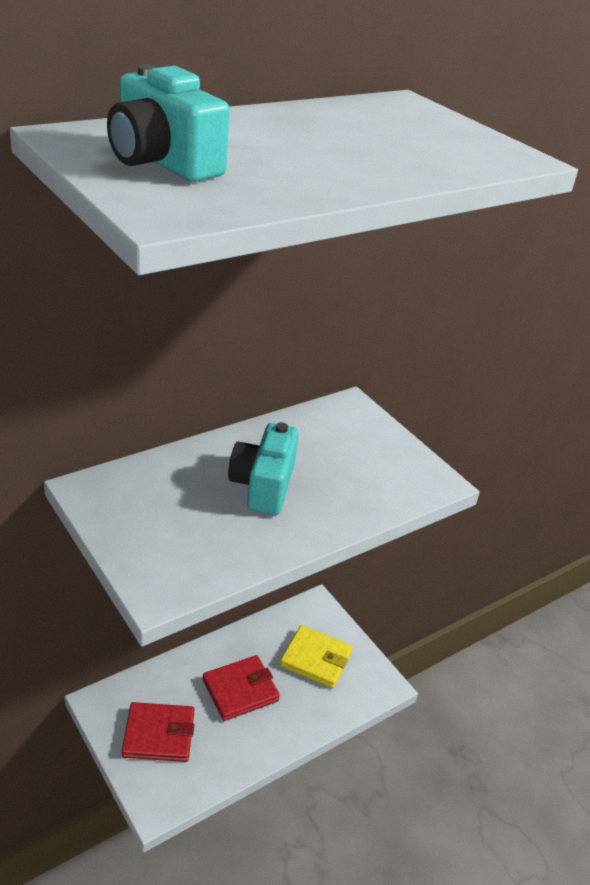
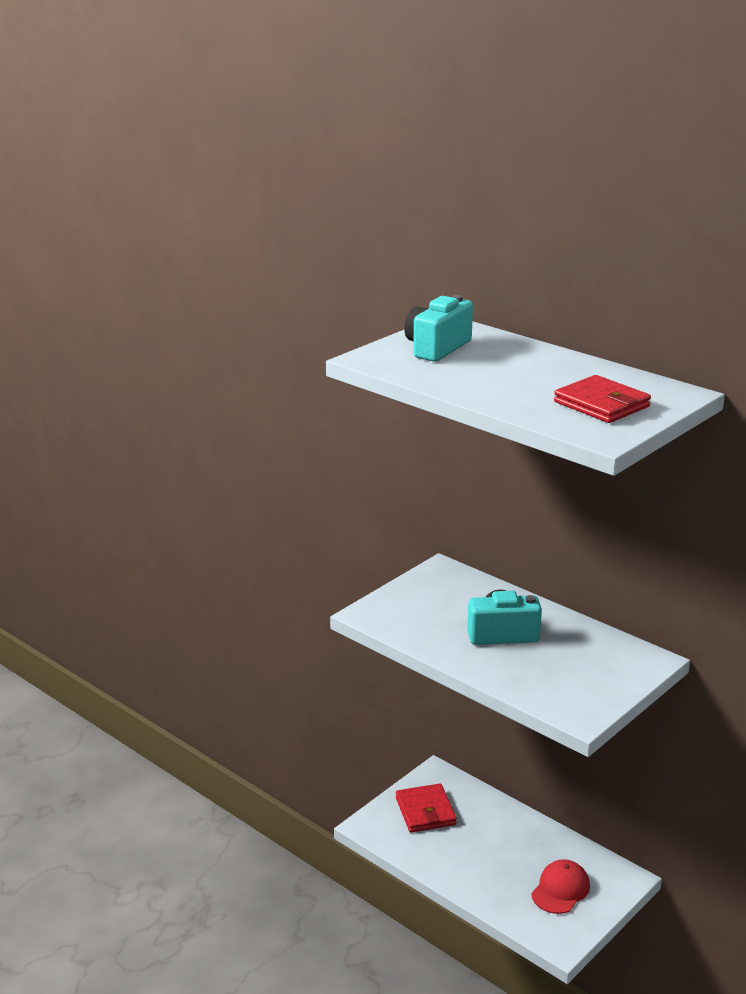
camera: 80 degrees right, 10 degrees down
red wallet [203,655,280,721] -> red wallet moved to [554,375,651,423]
yellow wallet [280,625,353,688] -> red cap [531,859,590,914]

